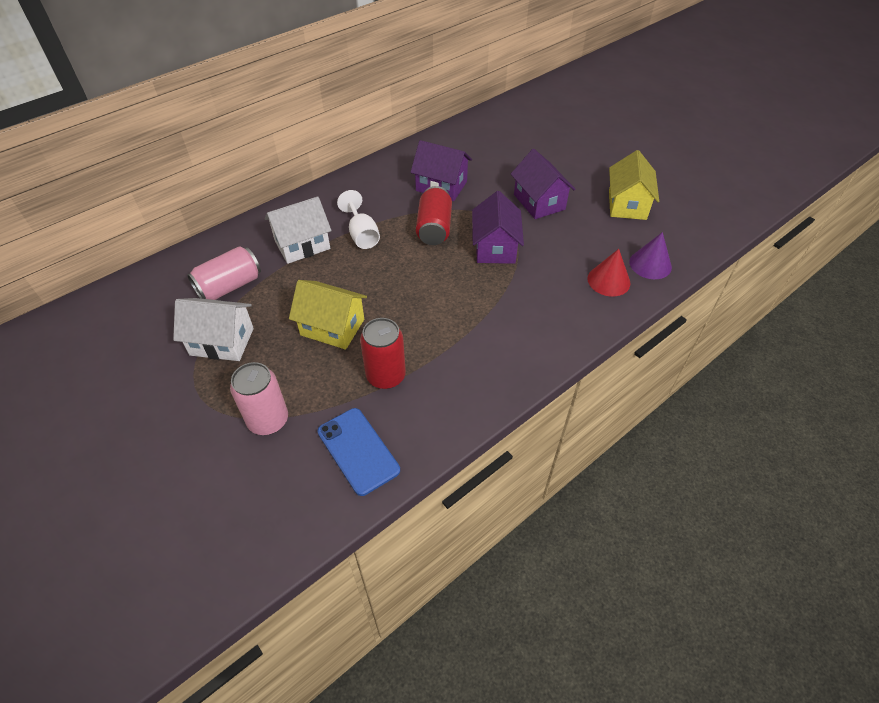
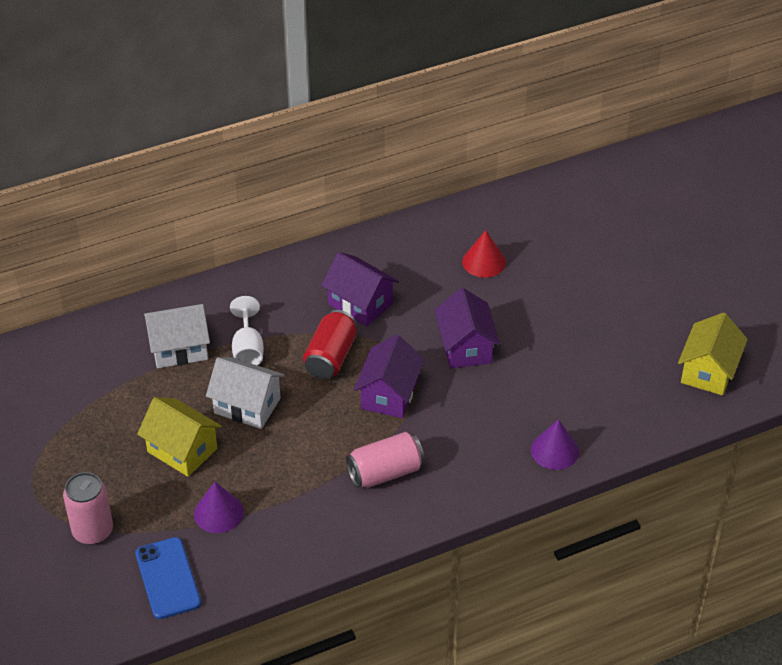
camera: 15 degrees right, 5 degrees down
white house [173,298,254,361] -> white house moved to [206,357,285,429]
pink can [187,246,261,300] -> pink can moved to [346,432,425,488]
red can [360,318,406,389] -> purple cone [194,482,244,533]
red cone [588,249,630,296] -> red cone moved to [462,230,506,278]
yellow house [609,150,659,220] -> yellow house moved to [678,312,748,395]

